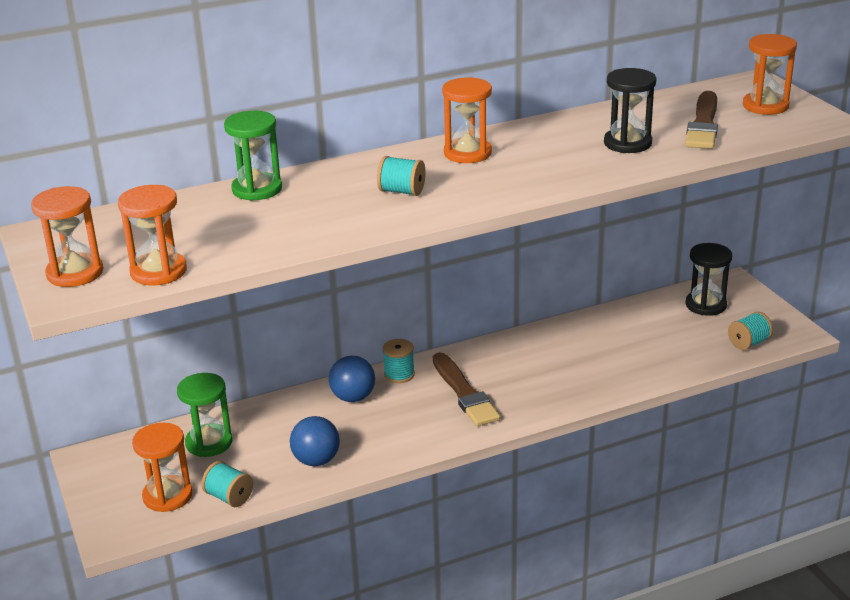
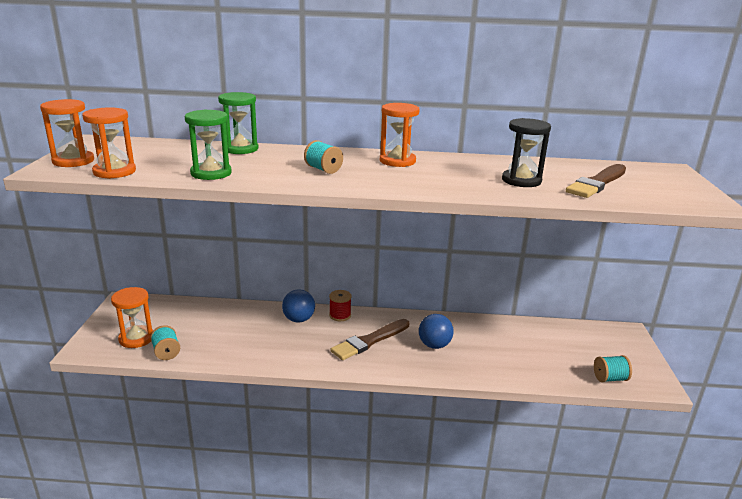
camera: 25 degrees right, 5 degrees down
green hourglass [177,373,233,457] -> green hourglass moved to [185,110,232,180]
blue ball [290,416,340,466] -> blue ball moved to [419,314,454,349]
turquoise spool [382,339,415,383] -> red spool [329,290,352,321]
brown brush [433,352,500,426] -> brown brush turned 45 degrees clockwise [331,319,409,360]
black hourglass [685,243,732,316] -> none
orange hourglass [743,34,797,115] -> none

